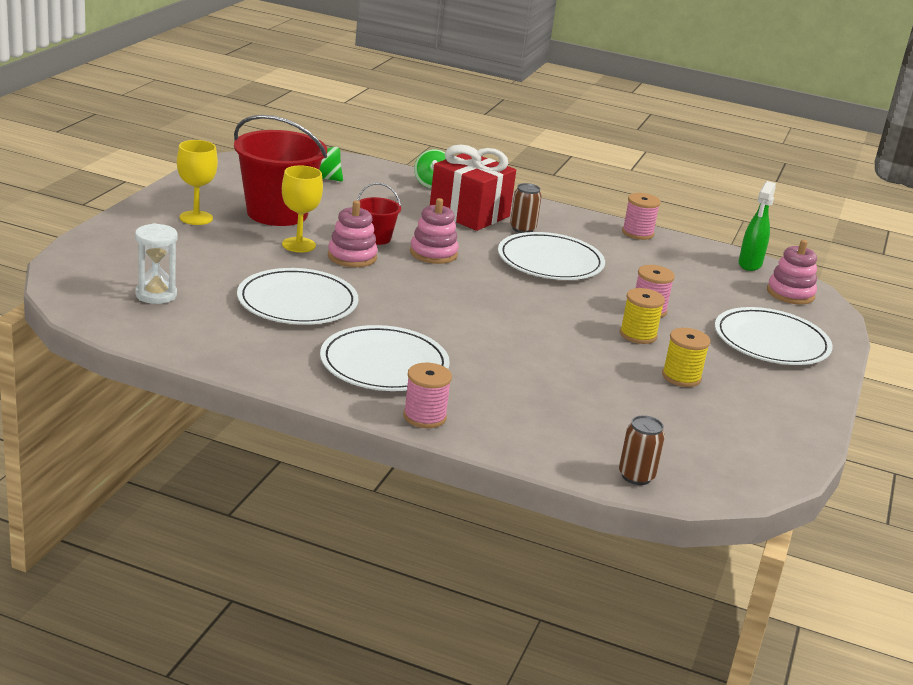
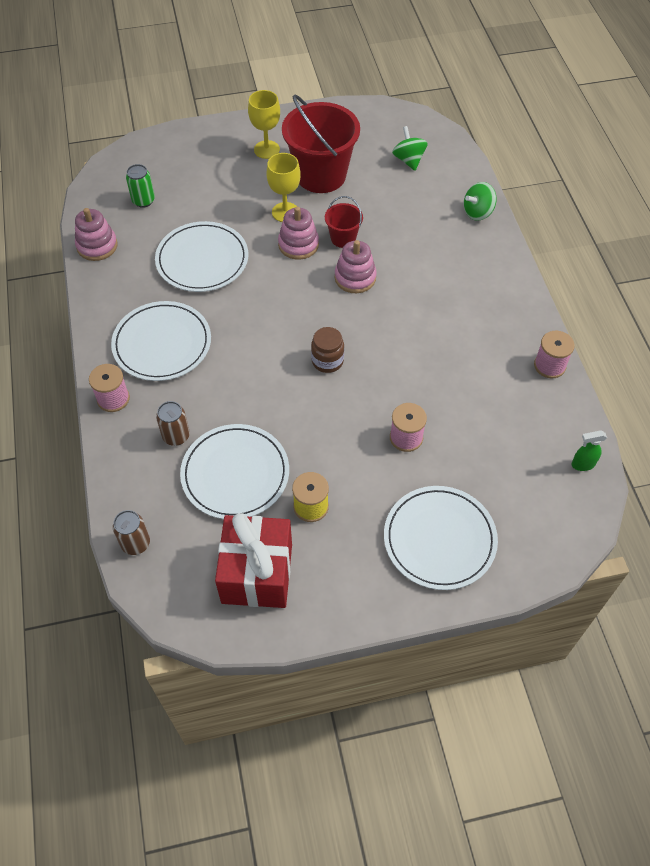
camera: 60 degrees right, 30 degrees up
white hourglass [135,223,178,304] -> green can [126,164,155,208]
red gift [430,144,516,231] -> red gift moved to [215,513,292,608]
white plate [498,232,605,280] -> white plate moved to [180,424,289,519]
brown can [510,183,542,233] -> brown can moved to [156,401,190,446]
yellow spool [620,288,665,344] -> none
green spray bottle [739,181,776,271] -> green spray bottle [572,430,607,471], size x0.66
pink stacking toy [767,240,817,305] -> pink stacking toy moved to [75,208,118,261]
none -> brown jar [311,327,344,373]

